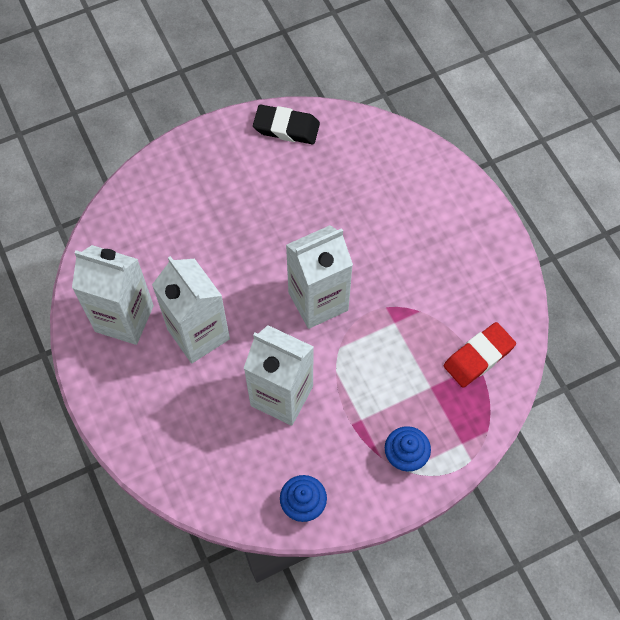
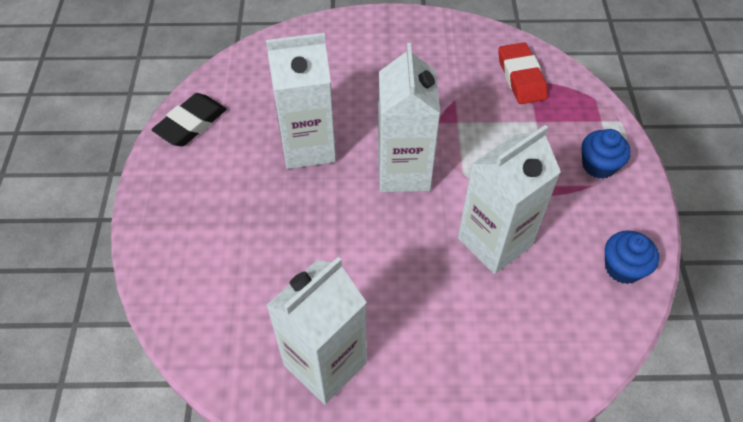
camera: 65 degrees left, 10 degrees down
white carton [152,256,230,363] -> white carton moved to [266,33,336,169]

